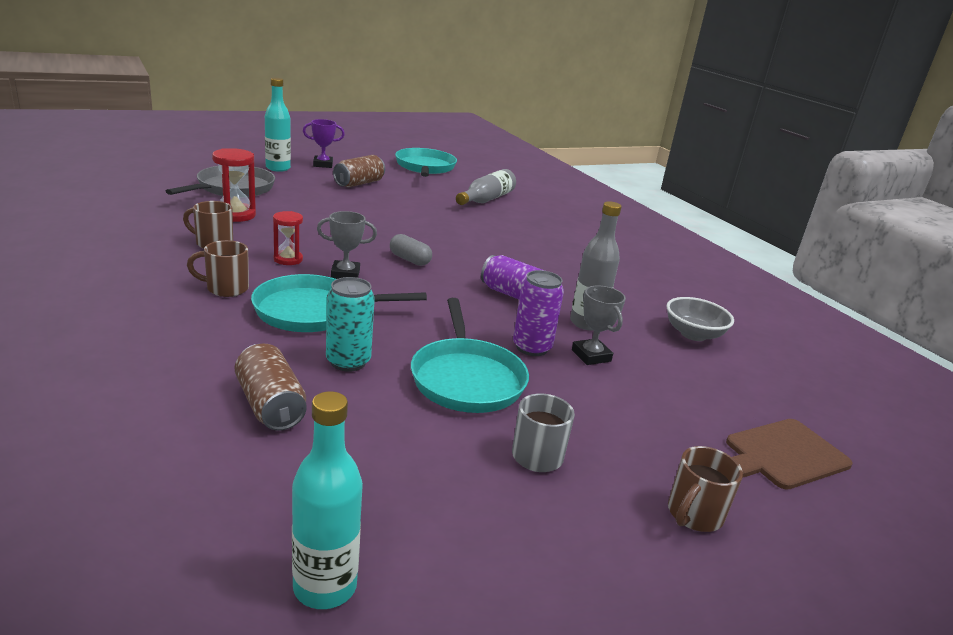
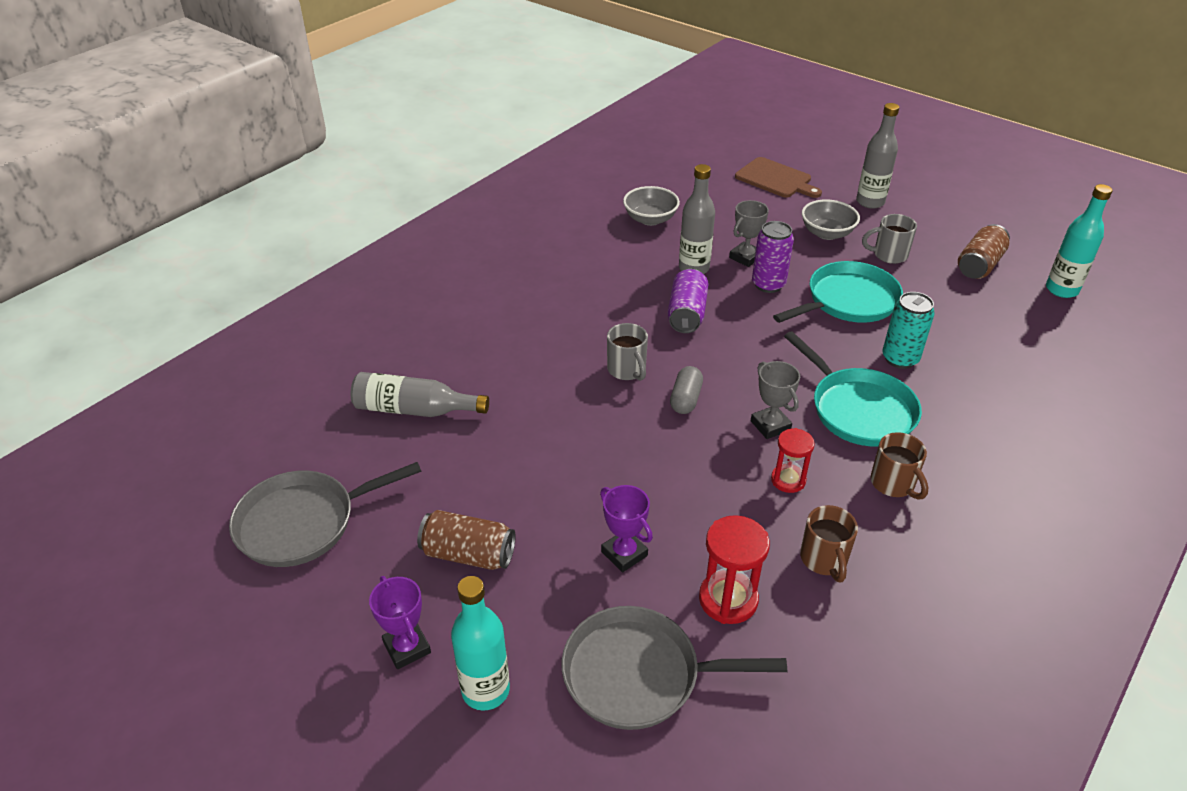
camera: 110 degrees left, 15 degrees up
brown can [235,344,307,431] -> brown can moved to [958,224,1010,279]
turquoise pan [395,148,457,177] -> grey pan [229,462,421,567]
brown mug [668,446,743,532] -> grey bottle [856,103,899,209]
none -> purple trophy [600,485,653,572]
none -> grey mug [607,323,648,381]
none -> grey bowl [802,200,860,240]

